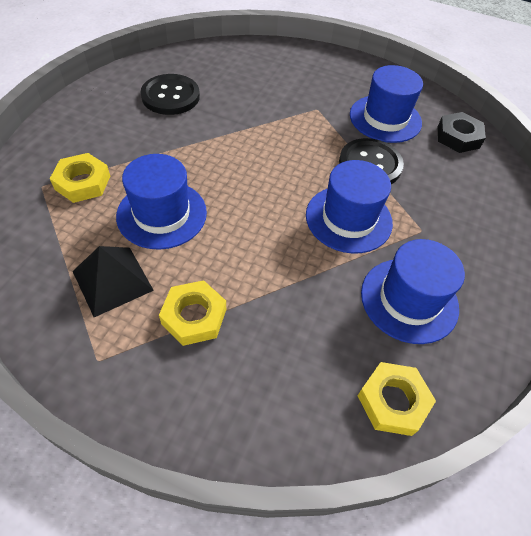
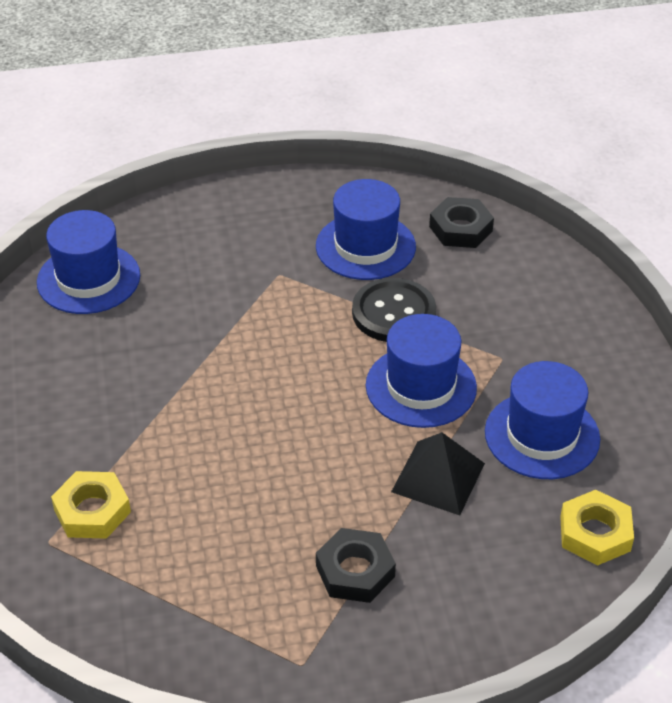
camera: 30 degrees left, 10 degrees down
black pyramid [73,246,154,317] -> black pyramid moved to [391,432,485,515]
blue hat [116,154,207,250] -> blue hat moved to [37,210,140,314]
black button [140,74,200,115] -> none
yellow nut [159,280,226,346] -> black nut [316,528,396,603]

